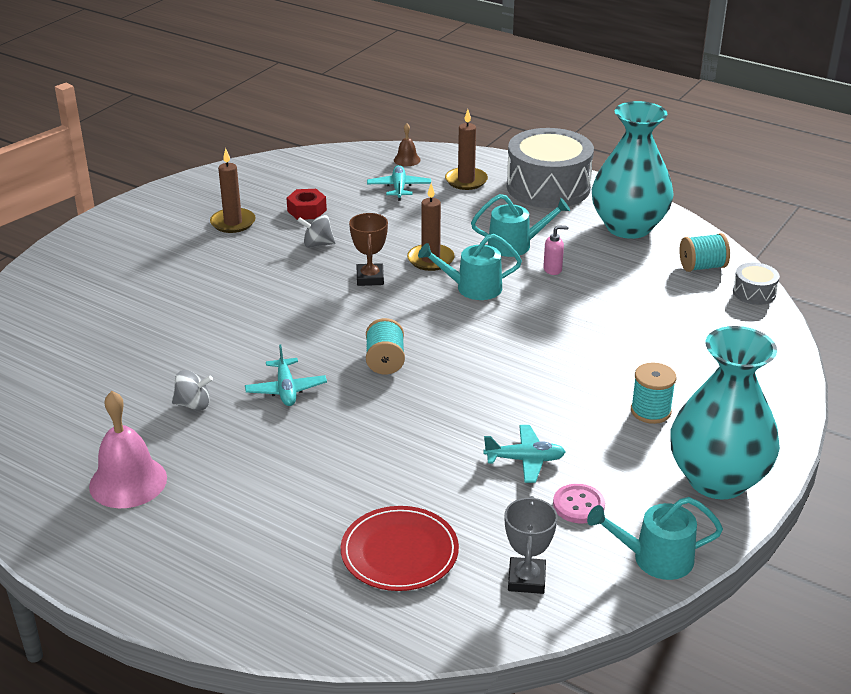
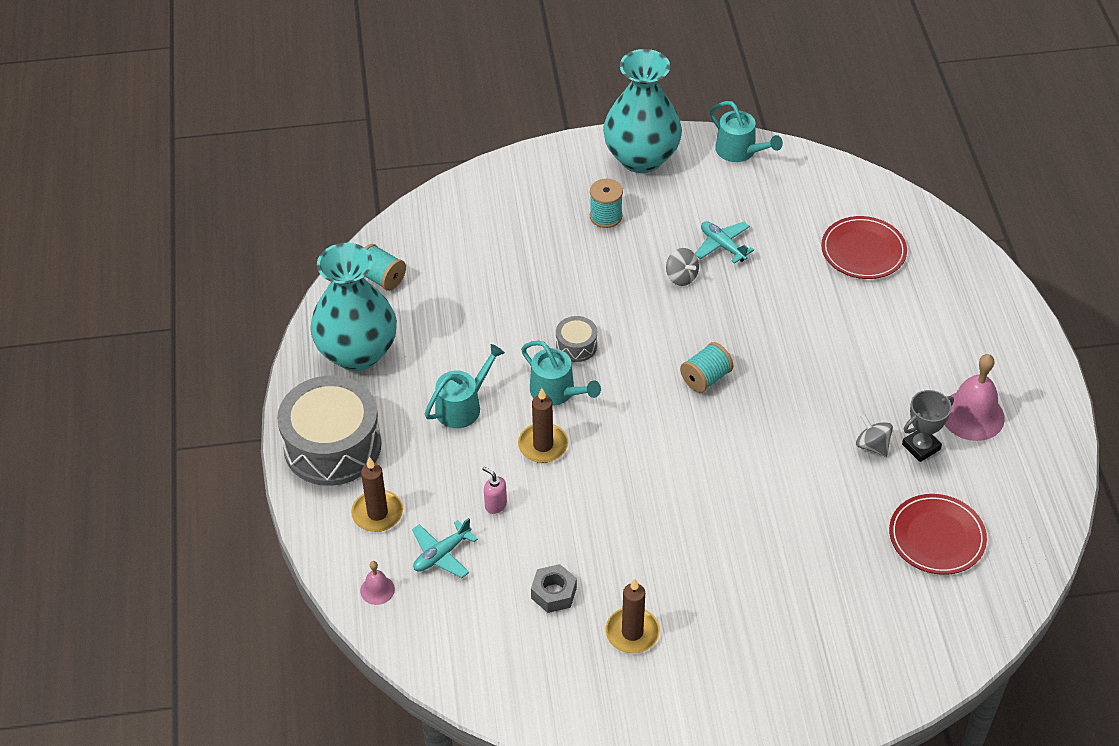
camera: 130 degrees left, 15 degrees up
turquoise plane [245,344,327,406] -> none
red nut [286,189,327,220] -> grey nut [531,564,577,613]
grey spinning top [298,215,335,247] -> grey spinning top moved to [666,248,699,286]
brown trophy [349,213,388,286] -> none
brown bell [394,123,421,166] -> pink bell [360,561,395,605]
turquoise watering can [471,194,570,257] -> turquoise watering can turned 90 degrees clockwise [425,344,505,428]
grey trophy [505,496,558,594] -> grey trophy moved to [902,390,954,462]
pink soap dispenser [543,225,569,275] -> pink soap dispenser moved to [482,467,507,514]
pink button [553,484,605,523] -> none
grey drum [733,263,780,305] -> grey drum moved to [556,316,597,362]
none -> red plate [889,494,987,575]

